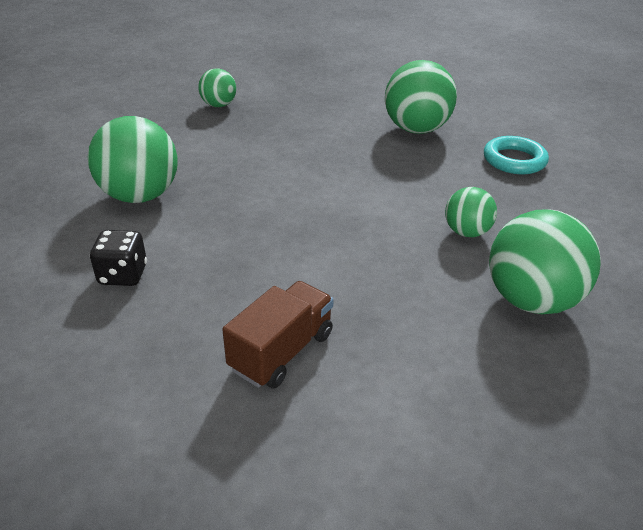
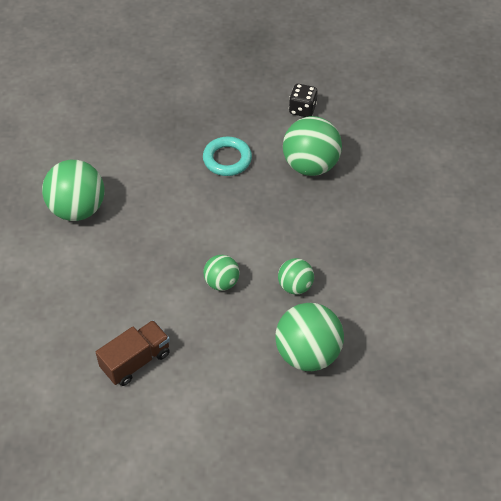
camera: 15 degrees right, 15 degrees up
black dice [90,230,147,286] -> black dice moved to [289,84,318,117]
green ball [198,68,236,107] -> green ball moved to [203,255,240,291]
turquoise ring [484,136,549,174] -> turquoise ring moved to [203,137,252,176]

